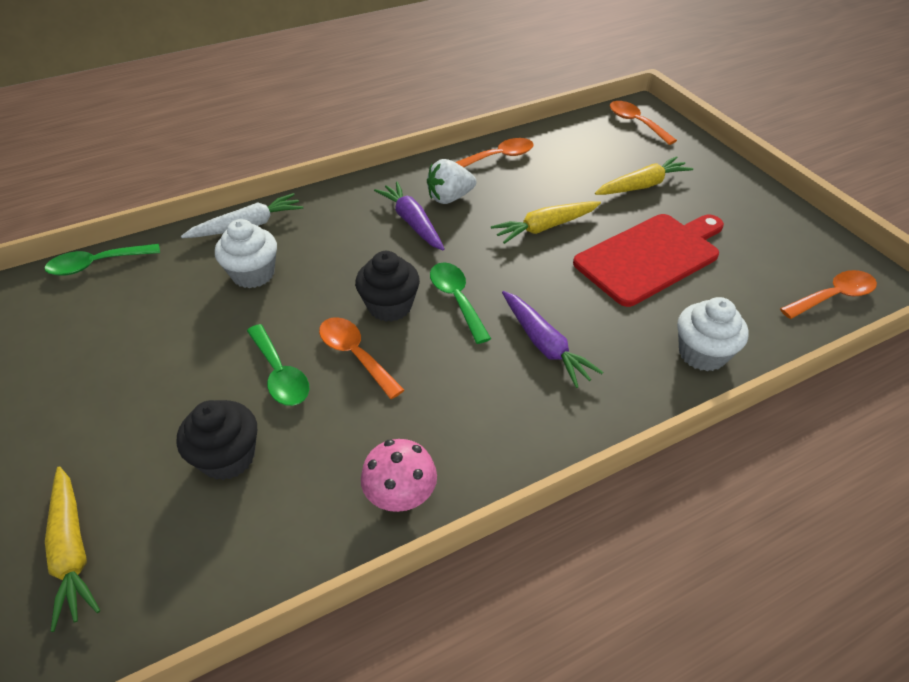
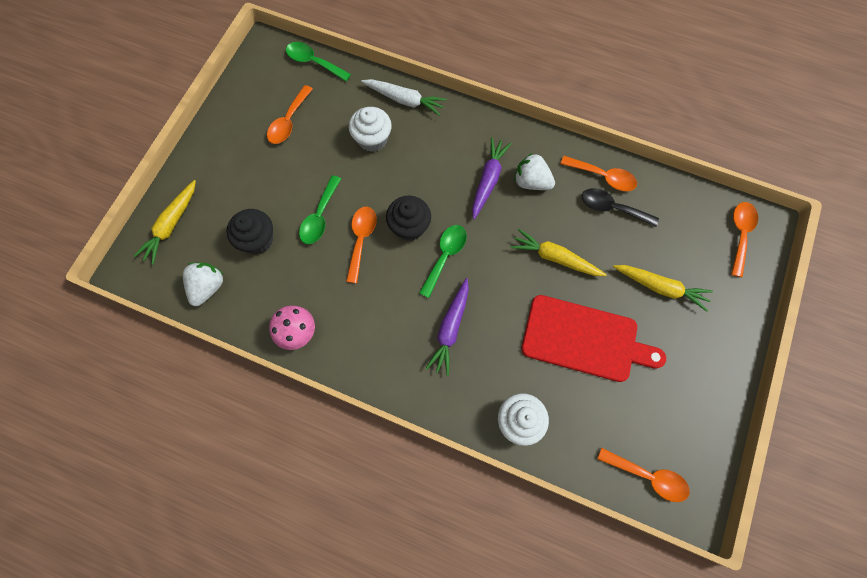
camera: 50 degrees right, 25 degrees up
none -> white strawberry [183,262,223,306]
none -> orange spoon [267,85,313,144]
none -> black spoon [582,188,659,227]

